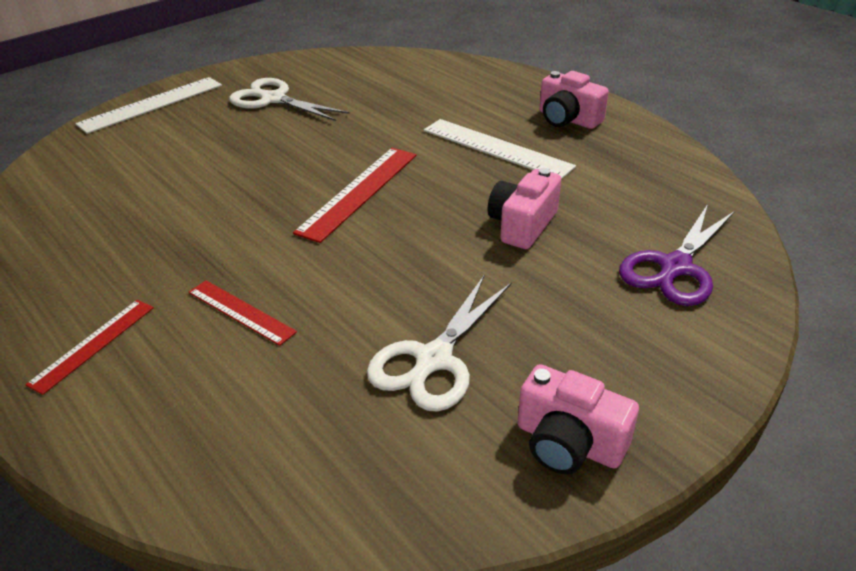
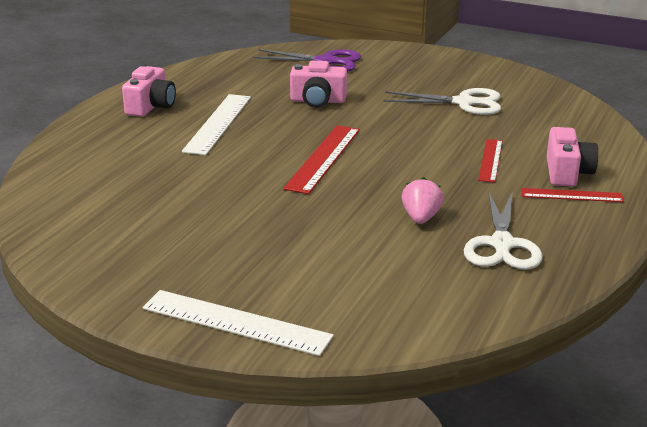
camera: 115 degrees left, 10 degrees down
white scissors [229,78,350,121] -> white scissors moved to [464,191,543,270]
red ruler [293,148,416,243] -> red ruler turned 75 degrees counterclockwise [283,125,360,194]
pink camera [518,364,639,475] -> pink camera moved to [547,127,598,187]
none -> pink strawberry [402,177,444,224]

